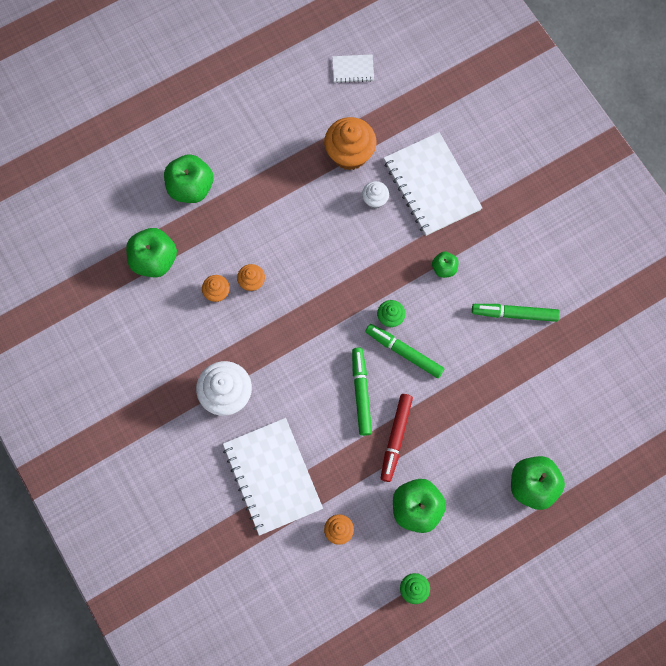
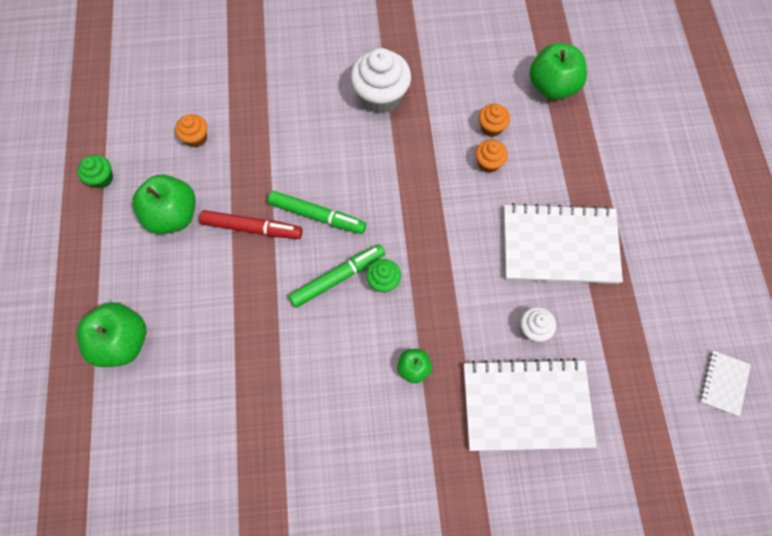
camera: 115 degrees right, 5 degrees down
green apple [164,154,213,203] -> none
white notebook [223,418,323,536] -> white notebook moved to [504,203,623,284]
orange cupcake [324,117,376,171] -> none
red marker [381,394,413,482] -> red marker turned 150 degrees clockwise [199,210,302,239]
green marker [472,304,560,322] -> none

